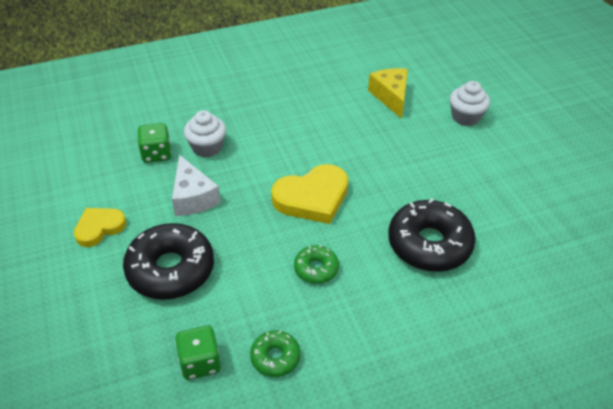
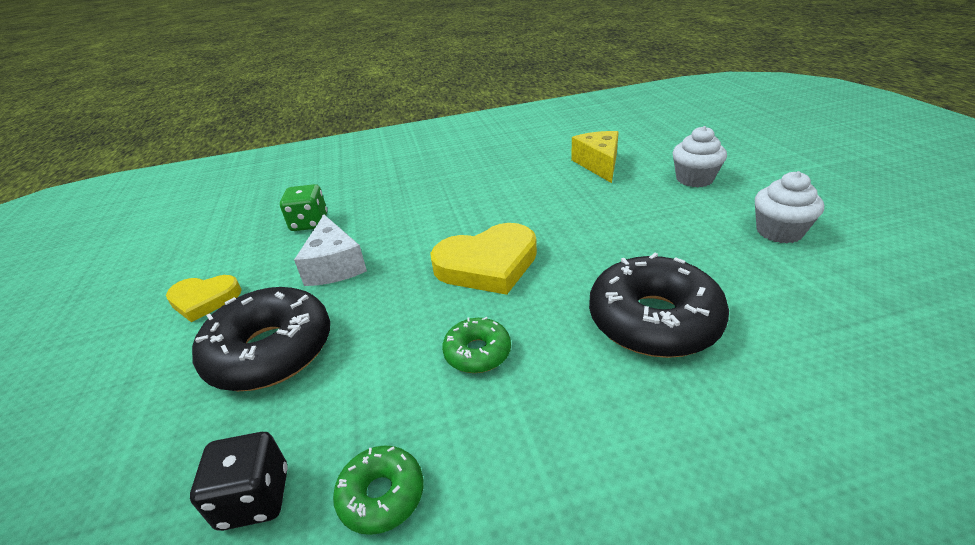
camera: 10 degrees right, 10 degrees down
yellow heart [74,208,126,247] -> yellow heart turned 150 degrees counterclockwise [166,275,242,322]
green dice [175,325,221,380] -> black dice [190,432,287,531]
white cupcake [184,110,226,157] -> white cupcake moved to [755,171,824,243]

